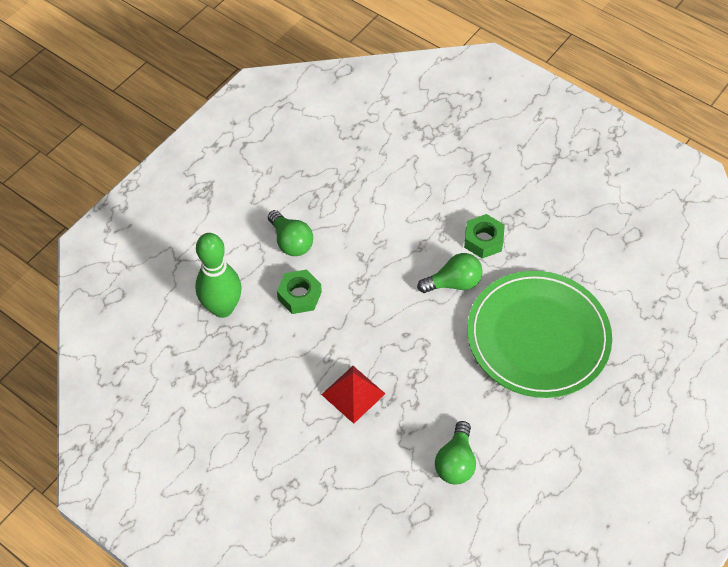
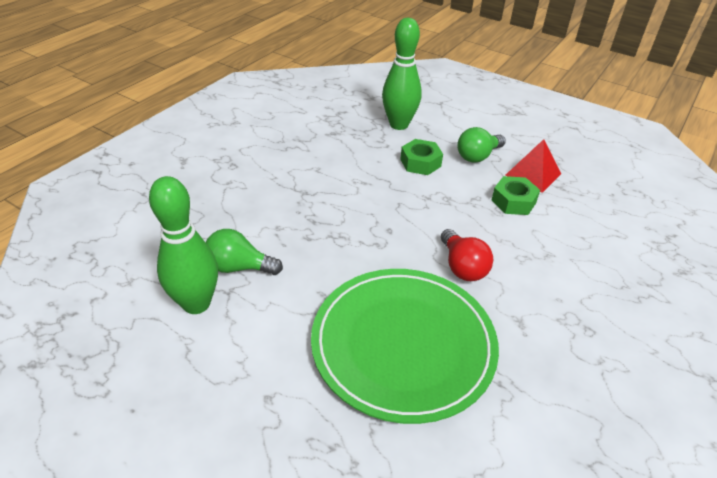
camera: 85 degrees right, 15 degrees down
red pyramid [321,366,385,424] -> red pyramid moved to [505,139,561,193]
green light bulb [417,253,483,293] -> red light bulb [441,229,493,281]
green nut [464,214,505,259] -> green nut moved to [491,176,540,215]
none -> green bowling pin [149,176,218,314]

